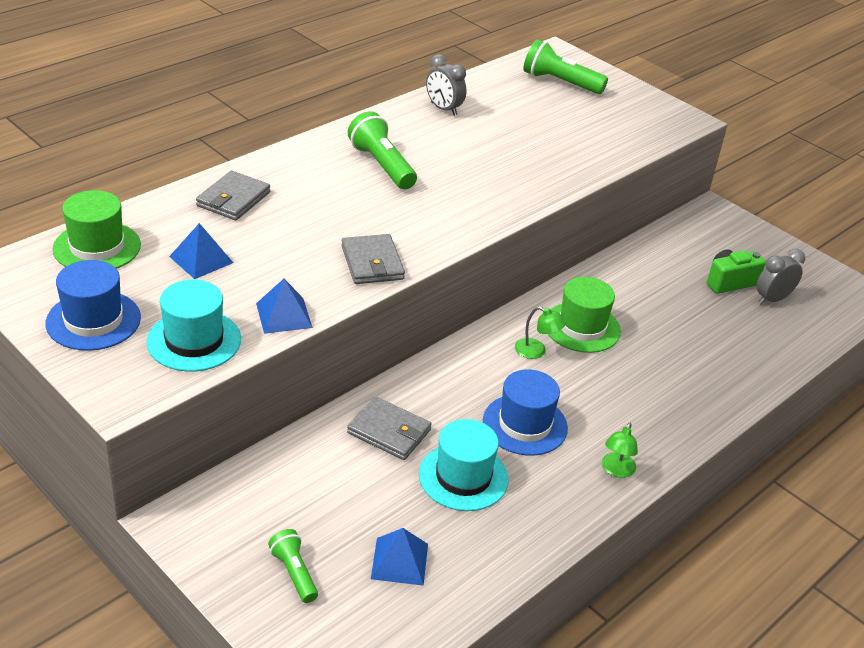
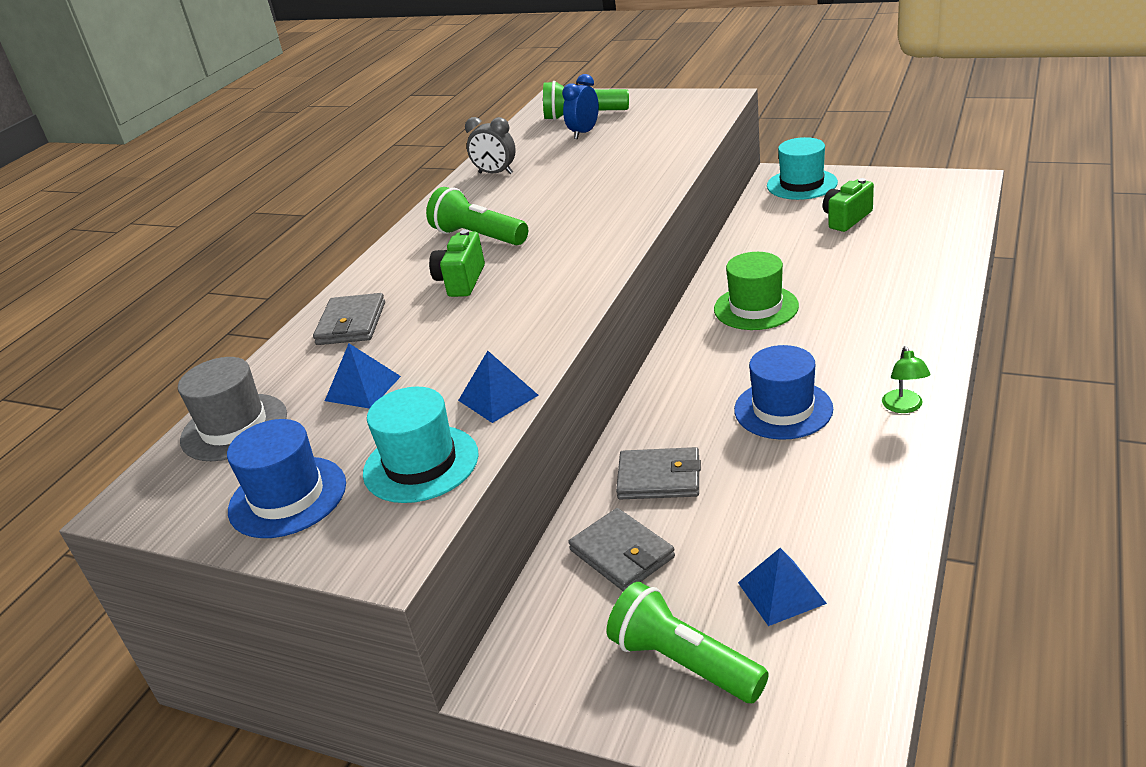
camera: 15 degrees left, 5 degrees down
green hat [53,190,141,269] -> grey hat [178,357,287,461]
green flashlight [268,529,318,603] -> green flashlight [607,582,769,703], size x1.66
grey wallet [341,234,405,284] -> grey wallet moved to [568,508,675,592]
turquoise hat [419,419,509,511] -> turquoise hat moved to [767,137,838,200]
green lamp [515,307,566,359] -> none
grey clock [757,249,805,305] -> none
none -> green camera [429,230,485,297]
none -> blue clock [562,74,599,139]

